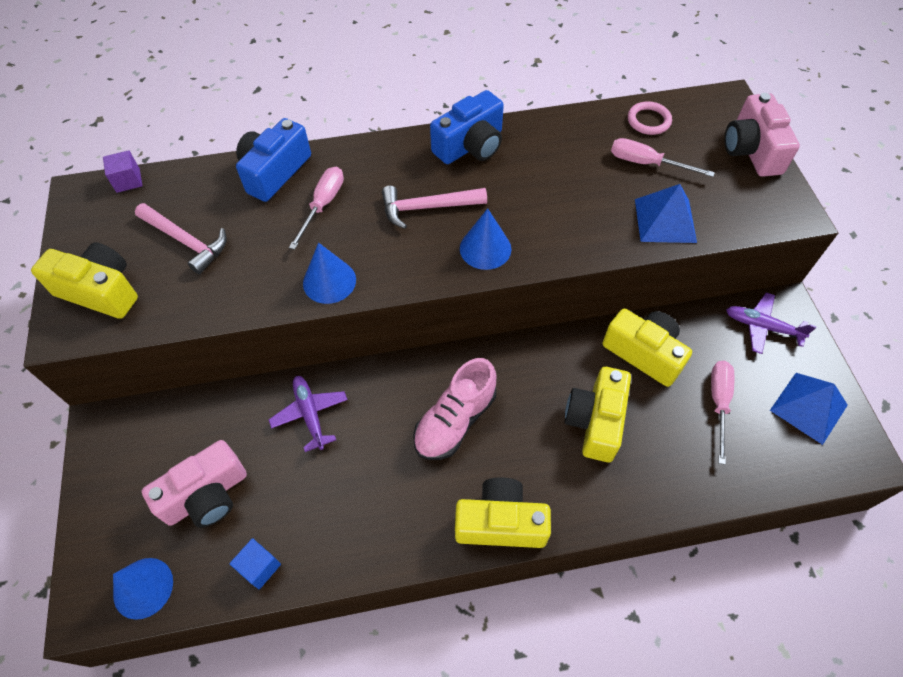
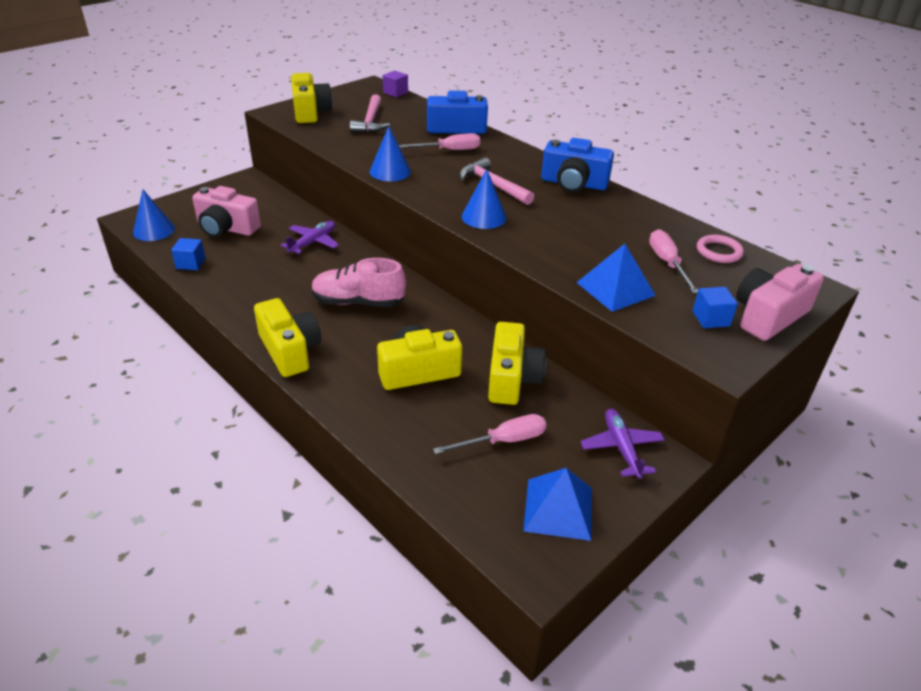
camera: 55 degrees right, 20 degrees down
none -> blue cube [692,287,738,328]

